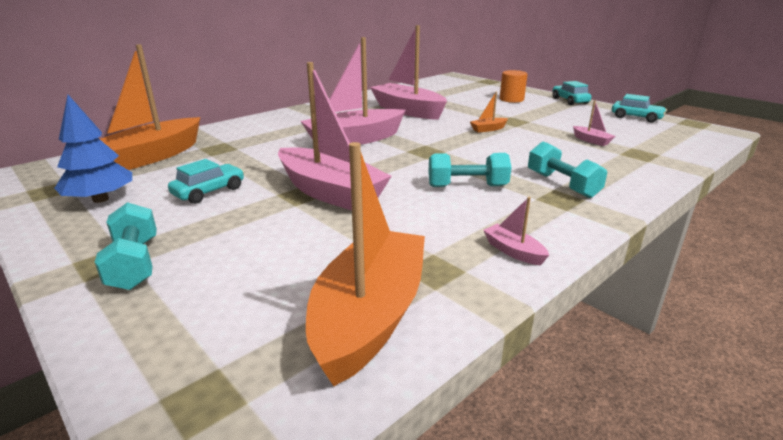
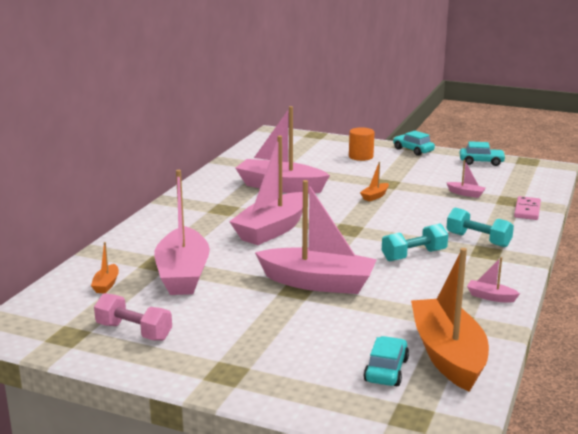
camera: 25 degrees left, 5 degrees down
blue tree [54,95,132,203] -> pink dumbbell [94,293,172,341]
turquoise dumbbell [95,202,157,290] -> none
orange boat [100,44,200,170] -> orange boat [91,242,119,293], size x0.41
turquoise car [168,159,244,204] -> turquoise car moved to [364,336,409,386]
none -> pink boat [154,170,210,295]
none -> pink domino [514,196,541,220]

